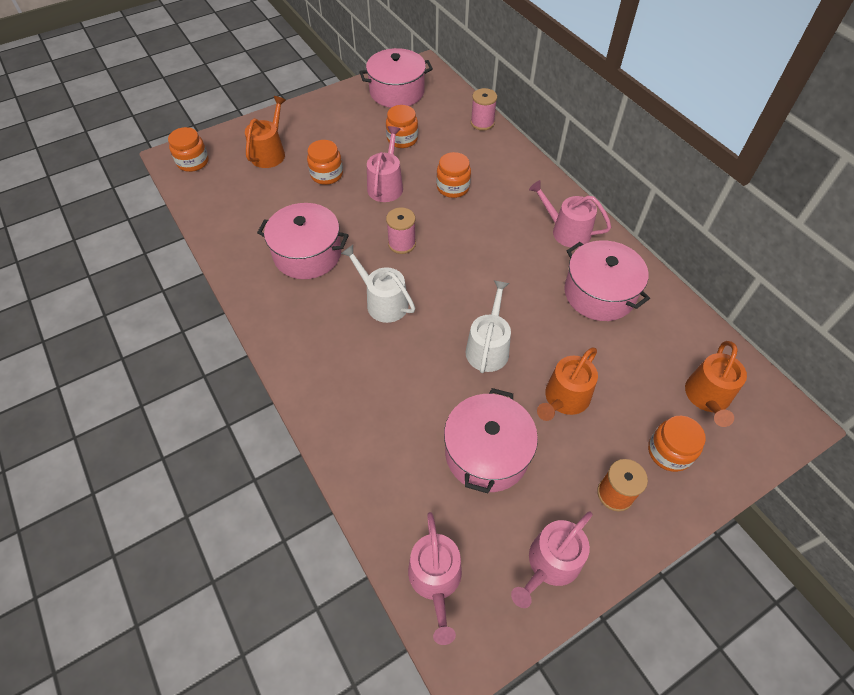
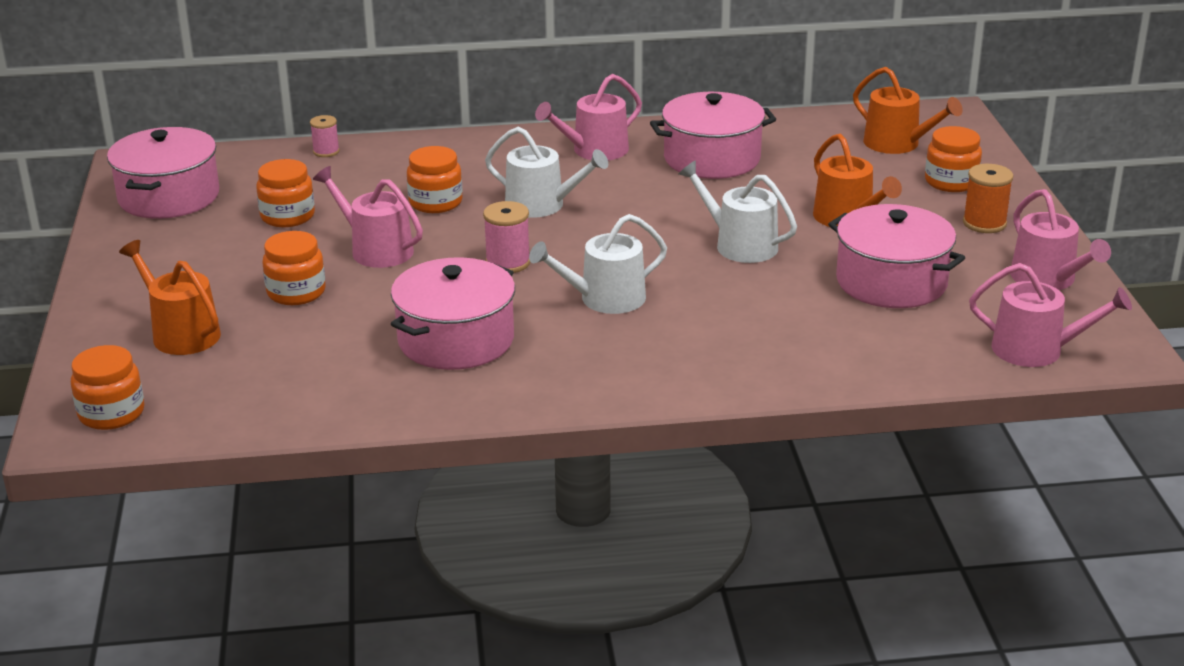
camera: 65 degrees left, 25 degrees down
pink spool [471,88,497,131] -> pink spool [310,115,340,157], size x0.66
none -> white watering can [485,127,608,218]

